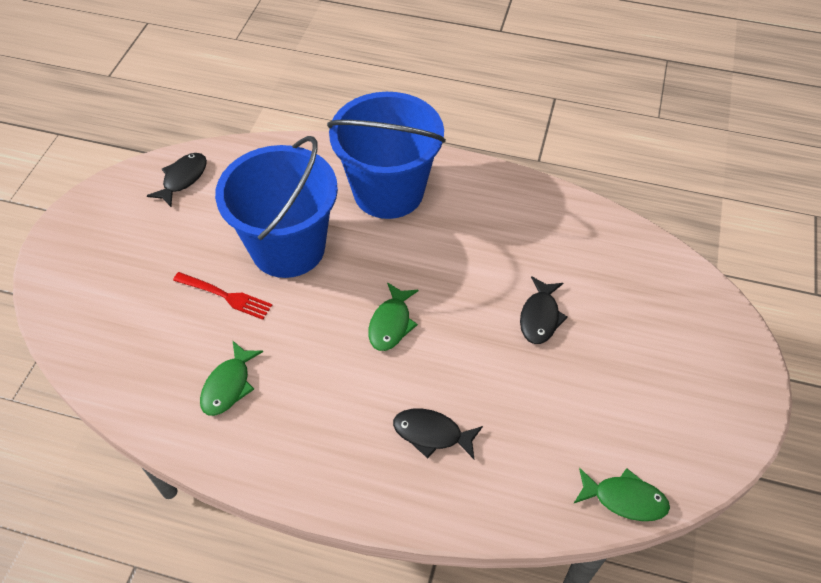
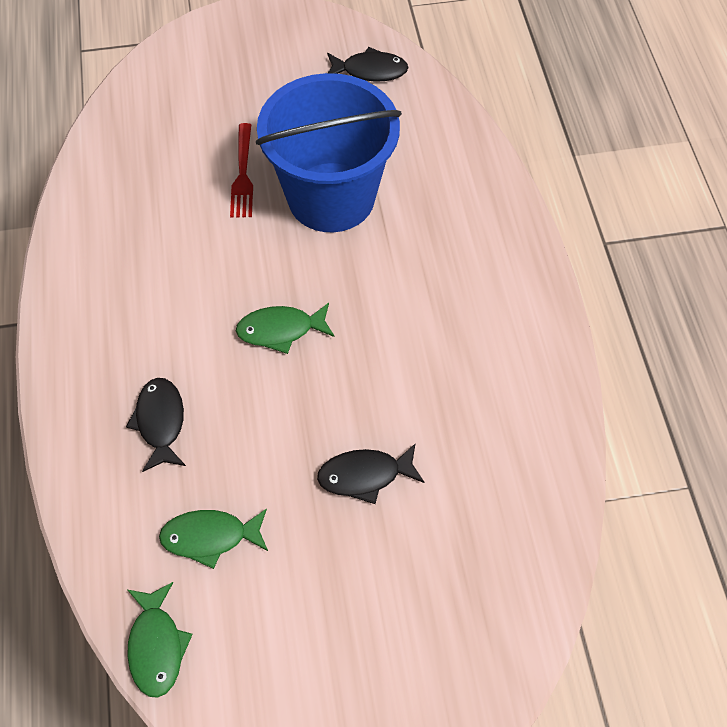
camera: 65 degrees right, 5 degrees up
green fish [200,341,263,416] -> green fish moved to [159,508,268,569]
blue bucket [327,92,446,219] -> none

